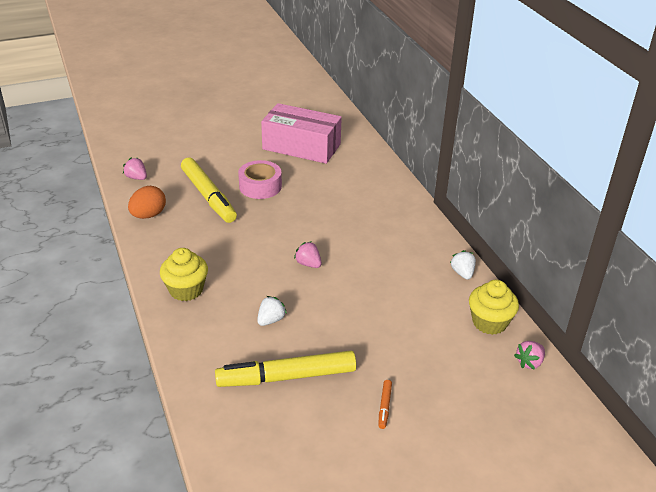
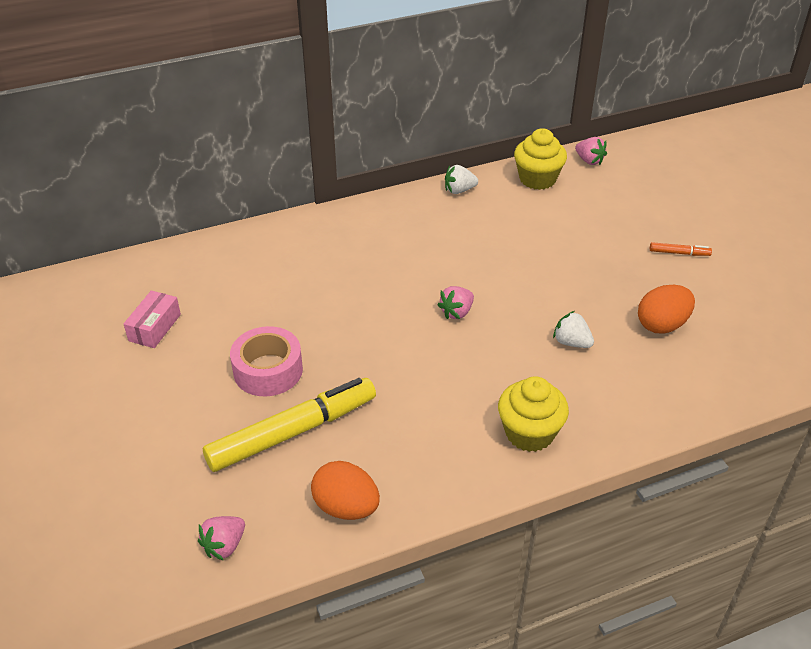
camera: 90 degrees left, 5 degrees up
yellow marker [215,350,356,387] -> orange egg [638,285,695,334]
pink box [261,103,342,164] -> pink box [124,290,181,348], size x0.45

